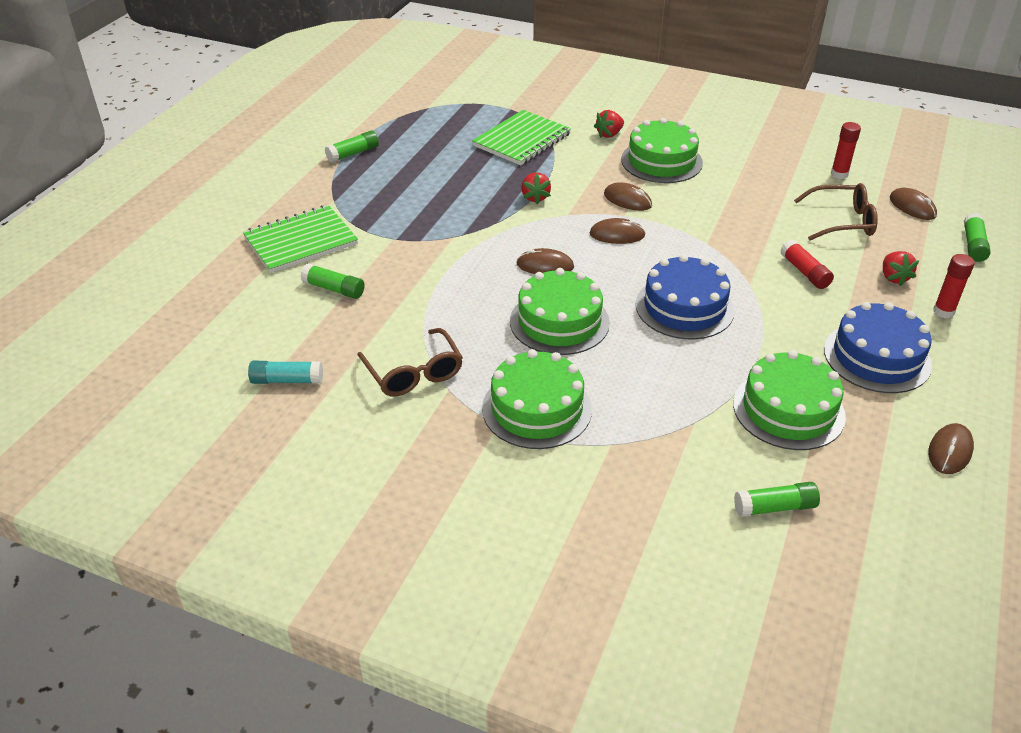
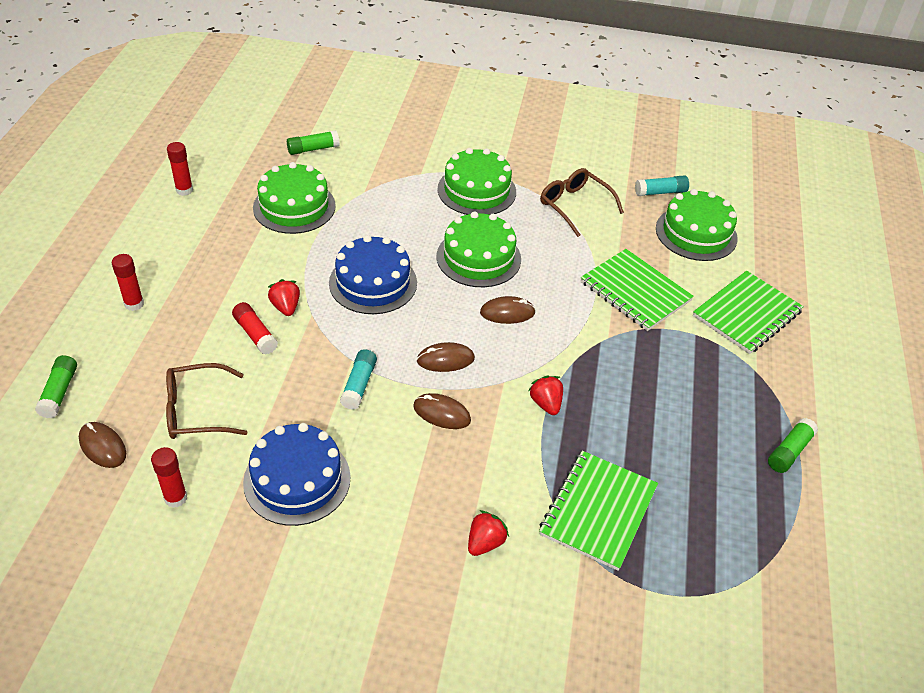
camera: 165 degrees right, 5 degrees up
green glue stick [301,263,365,299] -> none
green cake [621,118,703,183] -> green cake moved to [656,189,738,261]
blue cake [824,302,932,393] -> blue cake moved to [243,423,351,526]
red strawberry [883,251,919,286] -> red strawberry moved to [268,279,300,316]
brown mouse [928,423,974,474] -> red glue stick [167,142,193,196]
none -> turquoise glue stick [340,349,377,410]
none -> green notebook [581,249,694,331]

